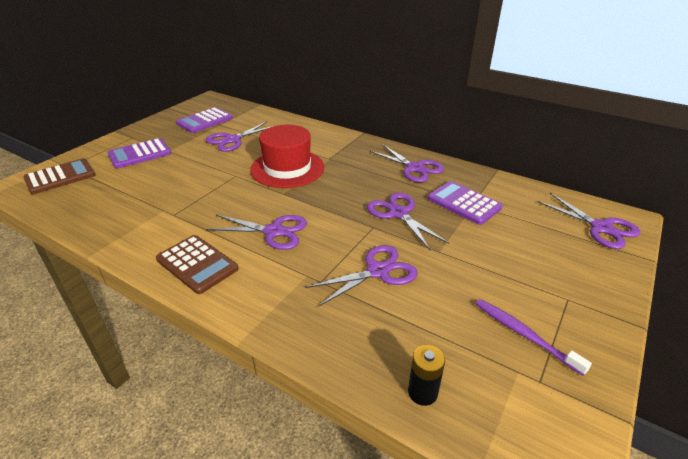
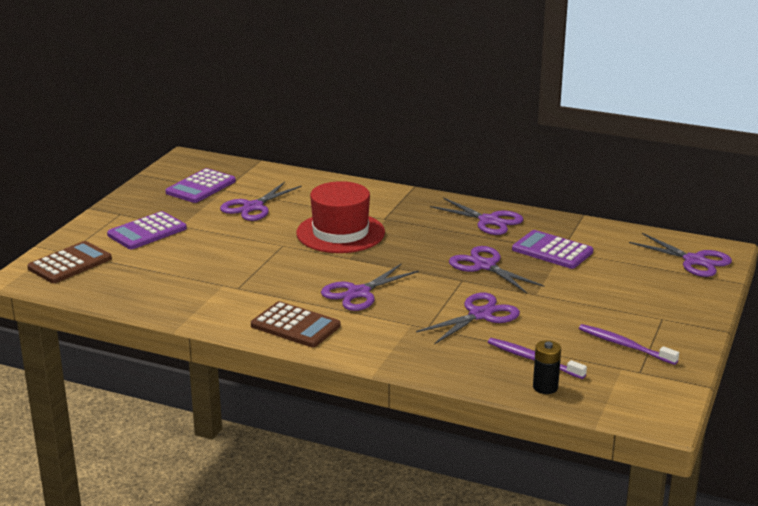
camera: 10 degrees left, 10 degrees down
purple scissors [206,215,307,250] -> purple scissors turned 135 degrees clockwise [321,264,419,311]
none -> purple toothbrush [488,338,587,379]

